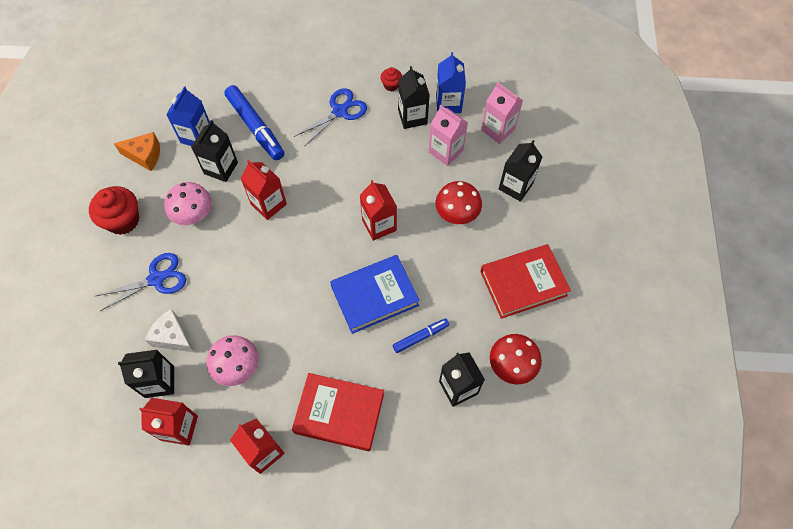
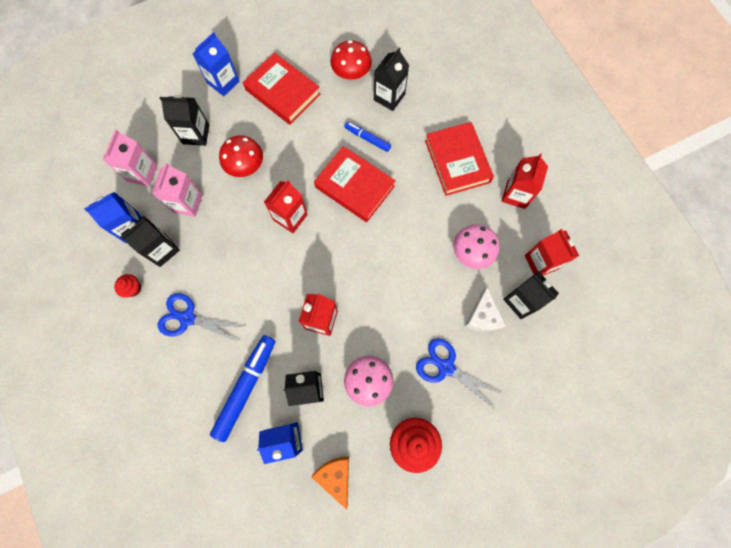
camera: 120 degrees left, 10 degrees up
blue book [330,255,420,334] -> red book [314,146,396,222]
none -> blue carton [193,32,240,96]

